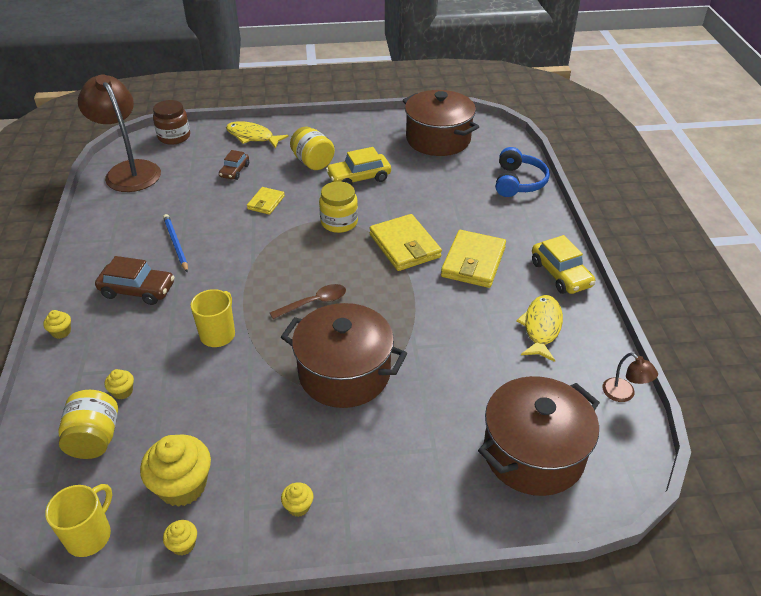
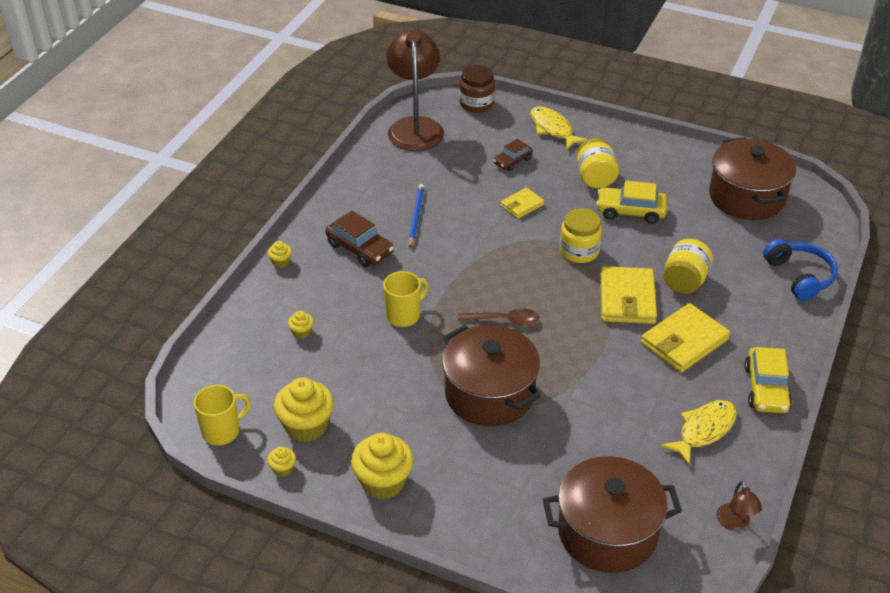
camera: 30 degrees right, 0 degrees up
yellow jar [58,390,118,459] -> yellow jar moved to [664,239,713,294]
yellow cupcake [281,483,313,517] -> yellow cupcake [351,433,414,499], size x2.14
blue headphones [496,147,550,197] -> blue headphones turned 60 degrees counterclockwise [763,239,838,301]

